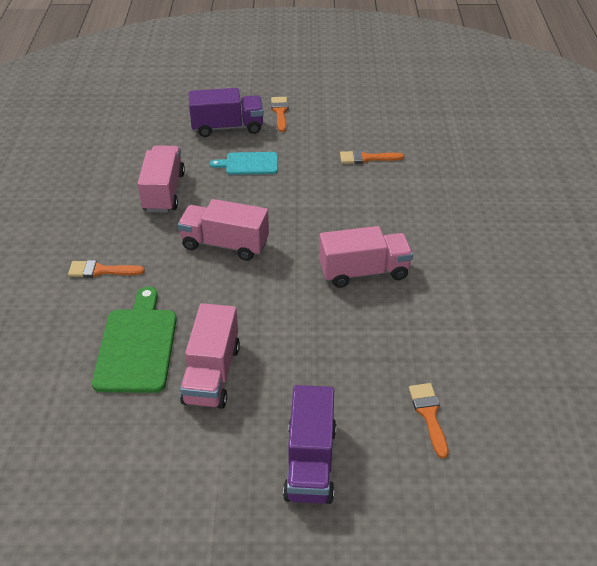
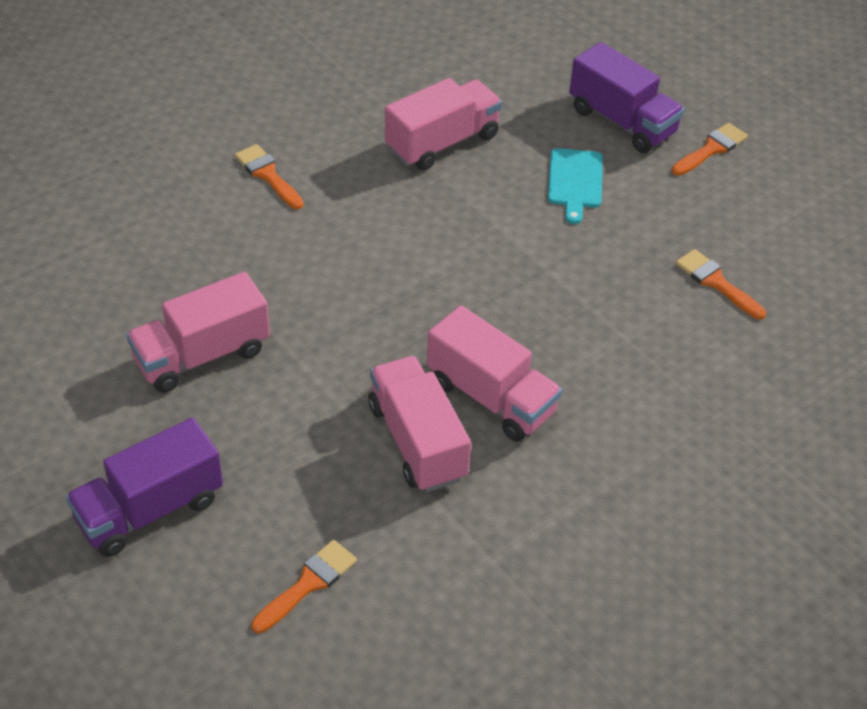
camera: 50 degrees right, 5 degrees up
green cutting board [92,287,177,393] -> none
pink truck [178,199,269,261] -> pink truck moved to [368,356,471,492]
turquoise cutting board [210,152,278,175] -> turquoise cutting board turned 135 degrees counterclockwise [548,148,603,224]

